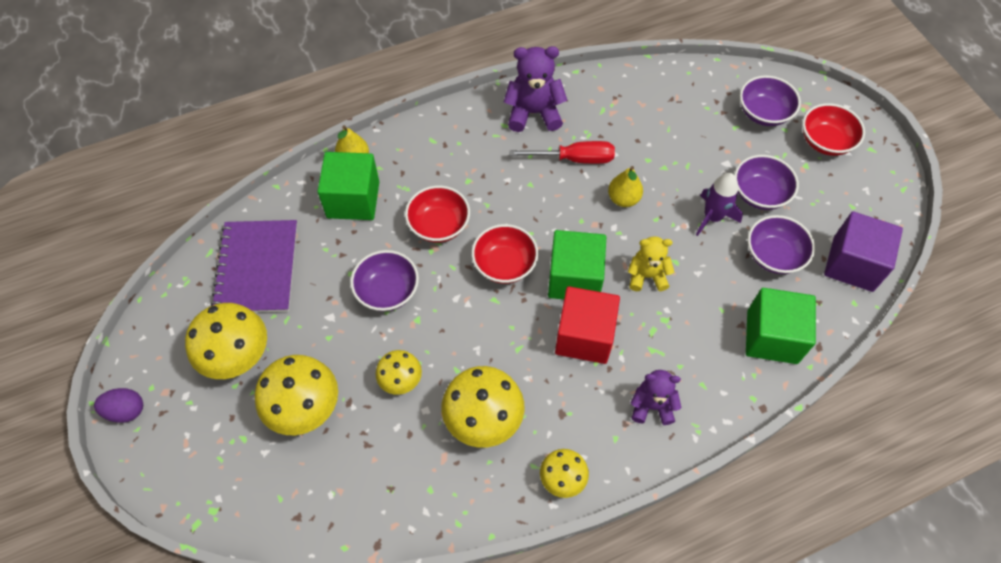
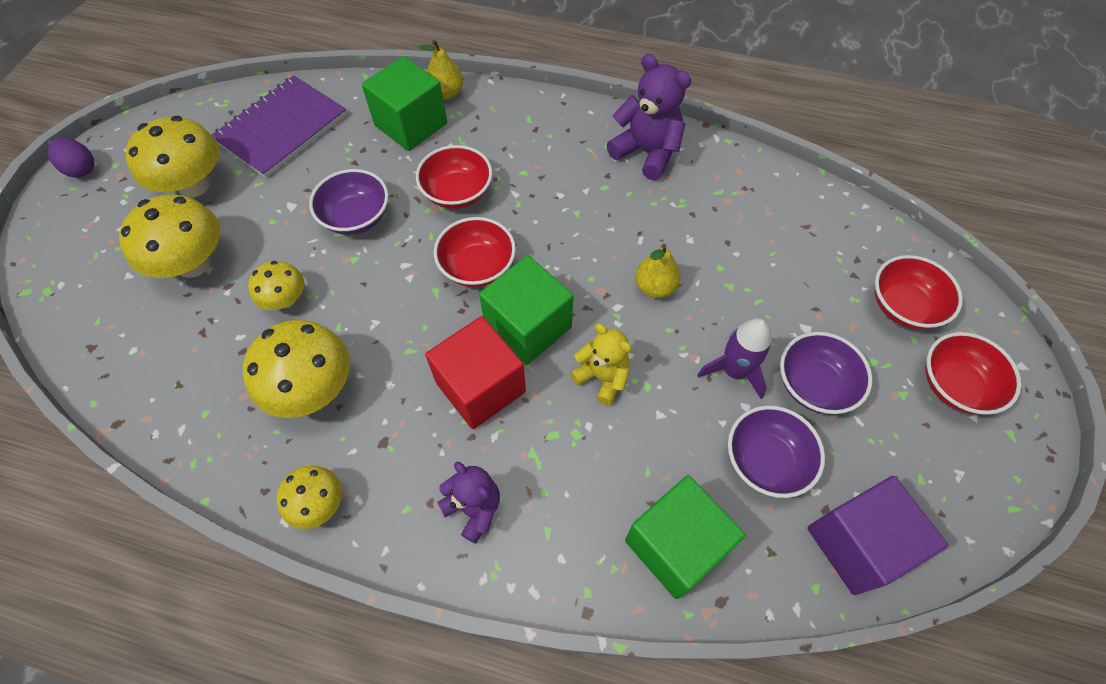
camera: 40 degrees right, 0 degrees up
red screwdriver [509,141,615,164] -> none
purple bowl [740,75,801,126] -> red bowl [875,255,963,329]

